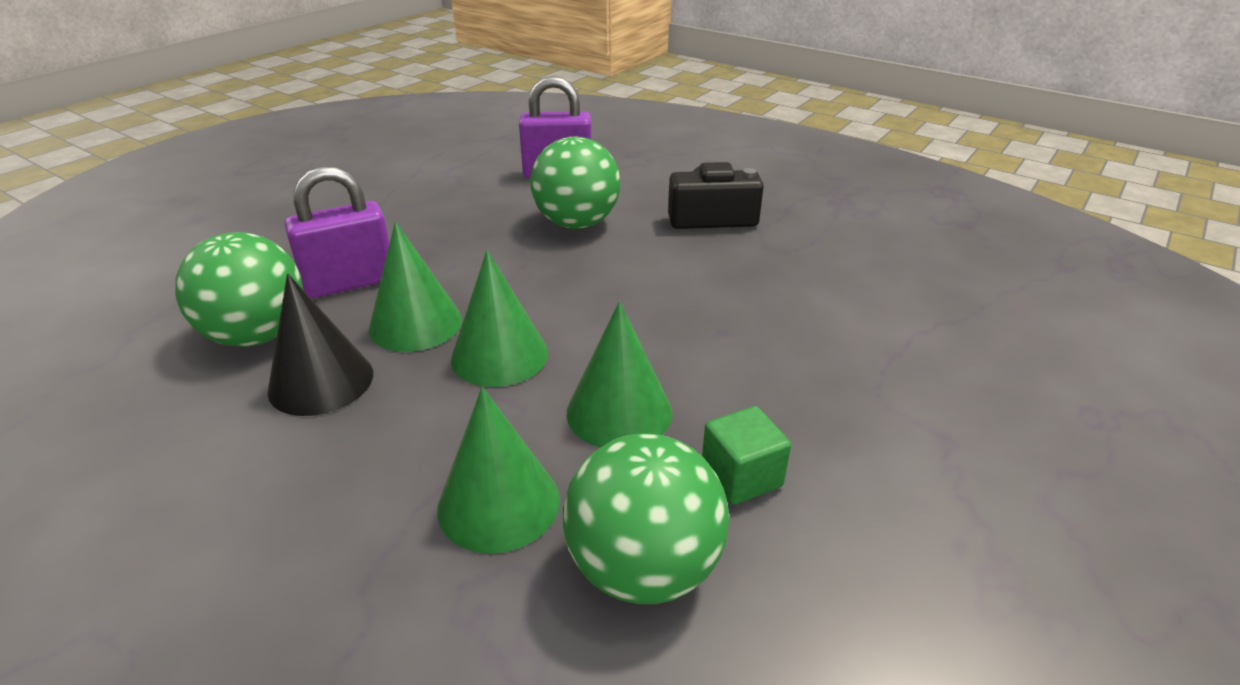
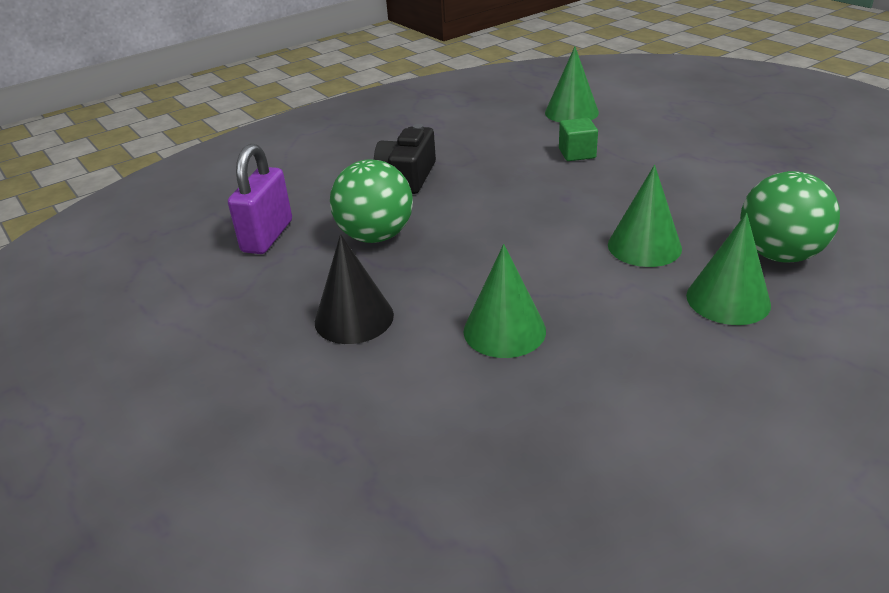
camera: 70 degrees left, 0 degrees up
green ball [175,232,303,347] -> none
black cone [267,274,373,416] -> black cone moved to [315,234,394,344]
purple padlock [285,166,390,298] -> none
green cone [451,250,548,387] -> green cone moved to [545,47,599,122]
green cube [702,406,791,505] -> green cube moved to [559,118,598,161]

